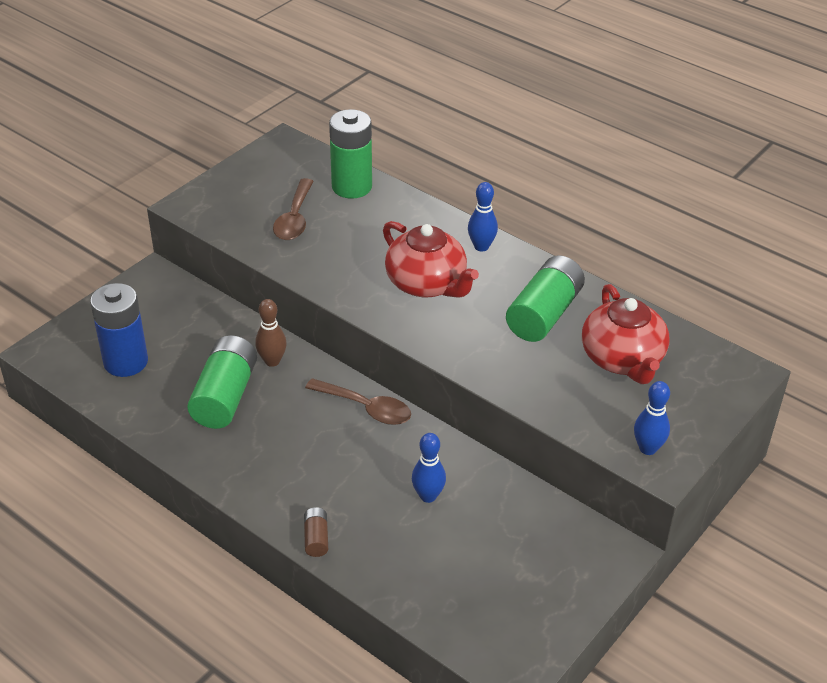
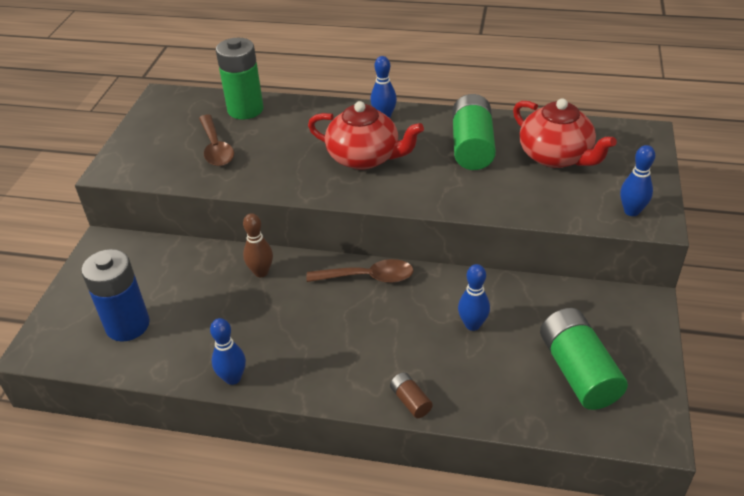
camera: 25 degrees left, 0 degrees up
green battery [187,335,257,429] -> green battery moved to [540,308,628,410]
none -> blue bowling pin [210,318,246,385]

